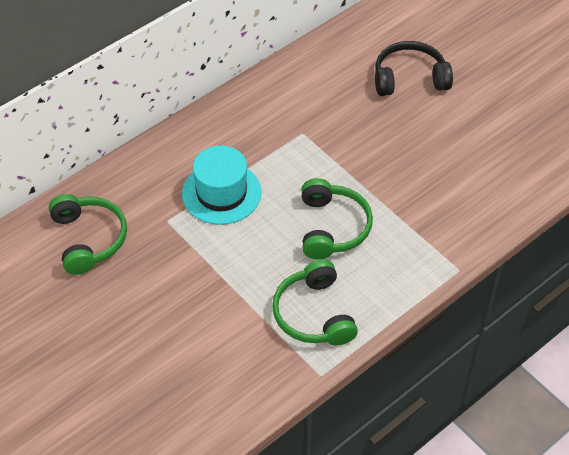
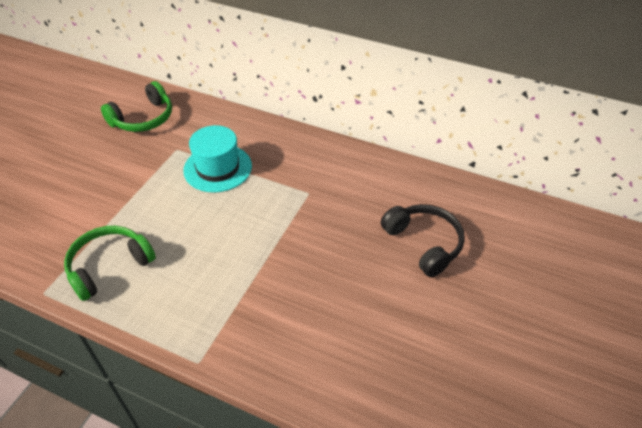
camera: 65 degrees right, 5 degrees down
green headphones [301,178,373,259] -> none

